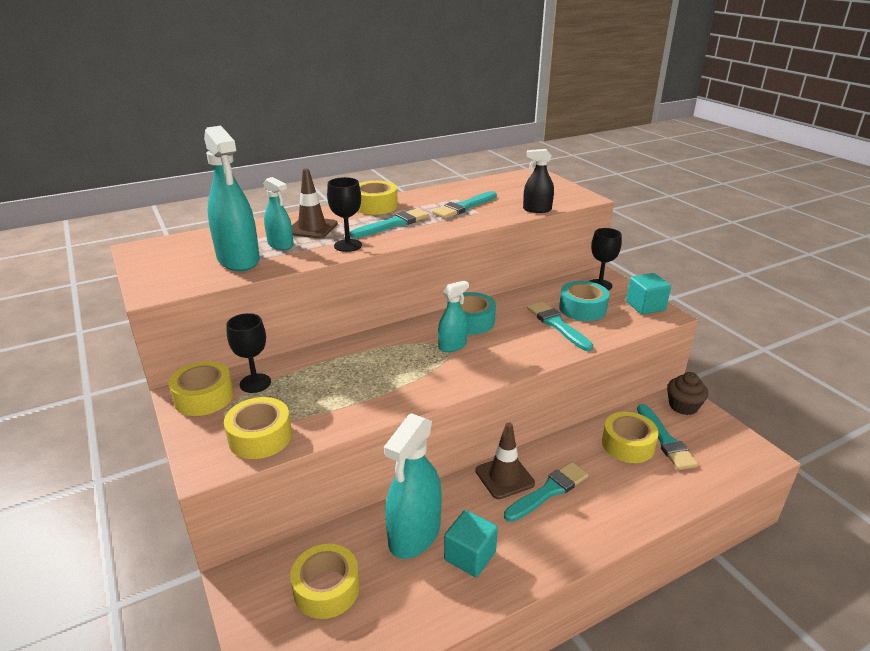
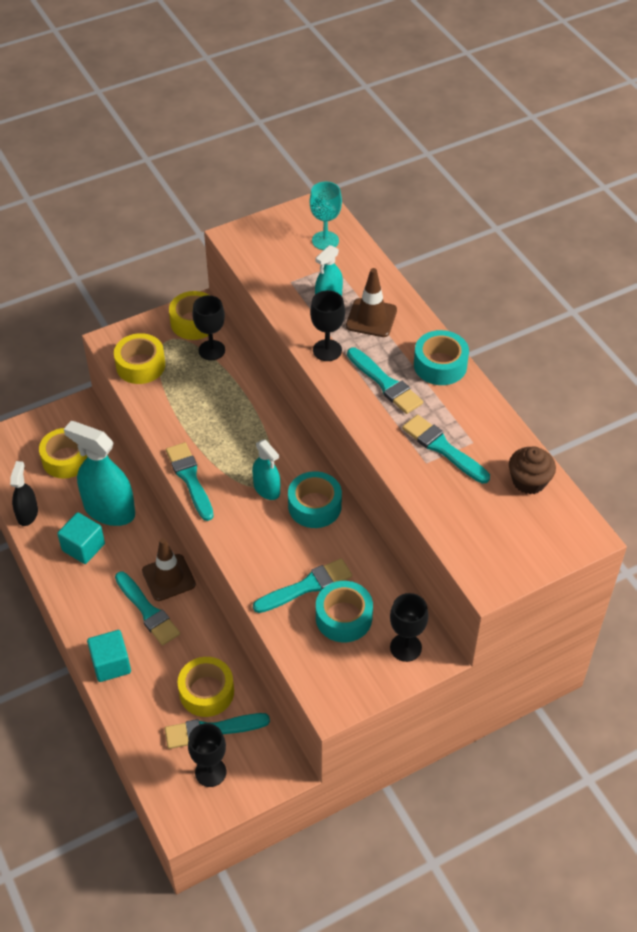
camera: 90 degrees right, 20 degrees up
turquoise spray bottle [204,126,260,271] -> none
yellow tape [358,181,398,215] -> turquoise tape [414,330,469,385]
black spray bottle [523,149,554,213] -> black spray bottle moved to [10,461,38,526]
turquoise cube [626,273,671,315] -> turquoise cube moved to [87,630,131,682]
brown cupcake [667,372,708,415] -> brown cupcake moved to [509,447,556,494]
none -> turquoise brush [166,442,214,521]
none -> black goblet [188,723,226,787]
none -> turquoise goblet [309,181,342,250]

